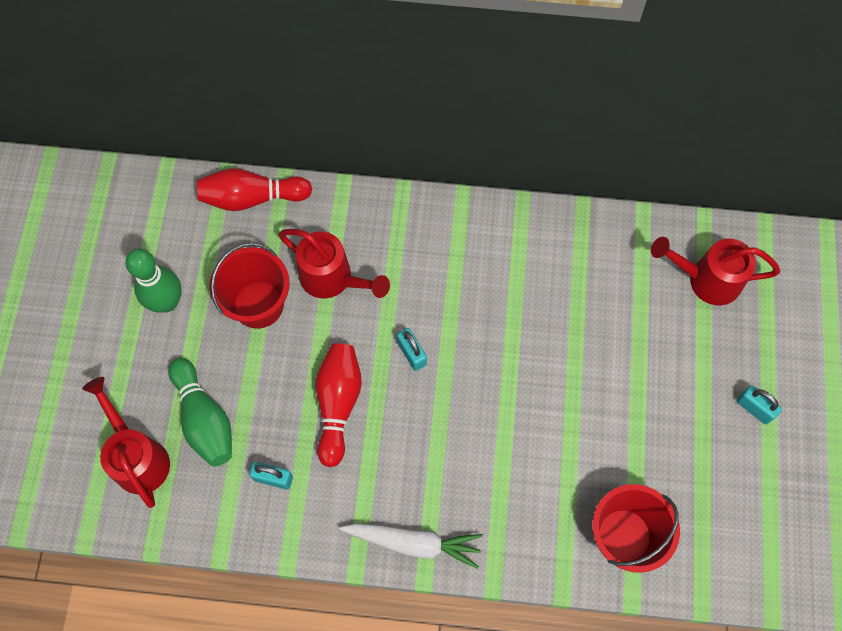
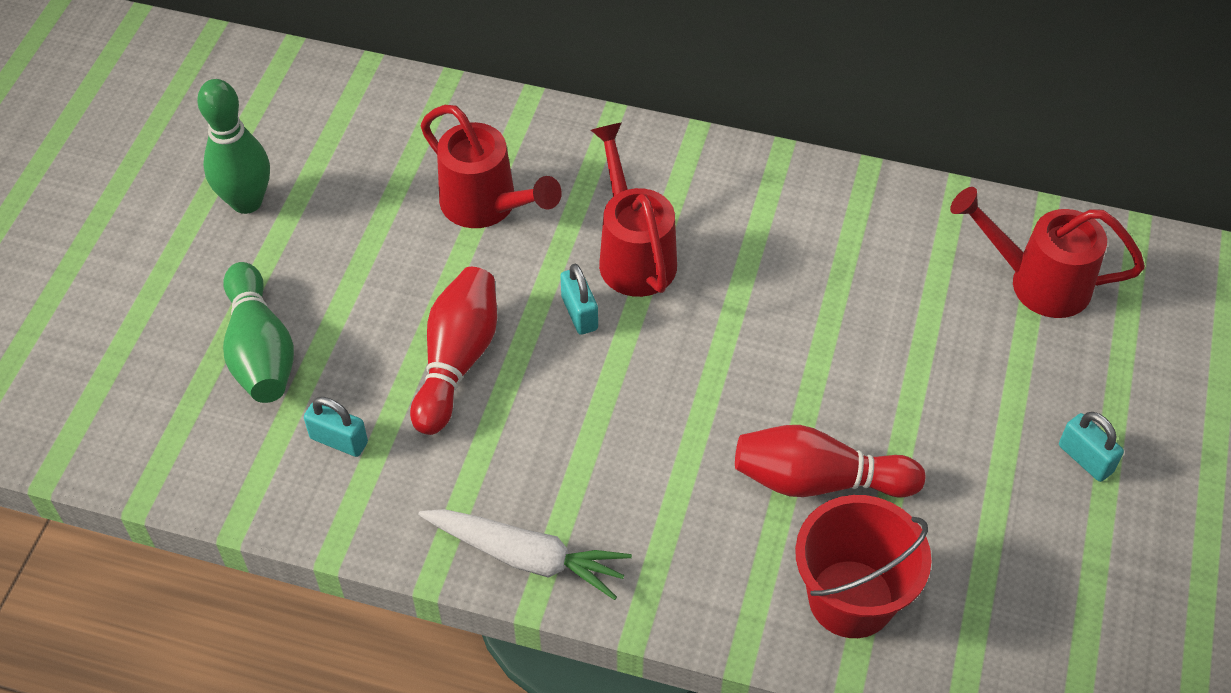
camera: 10 degrees right, 15 degrees down
red watering can [82,377,170,508] -> red watering can moved to [591,122,677,297]
red bowling pin [197,168,312,211] -> red bowling pin moved to [735,425,925,497]
red bucket [209,243,290,329] -> none

